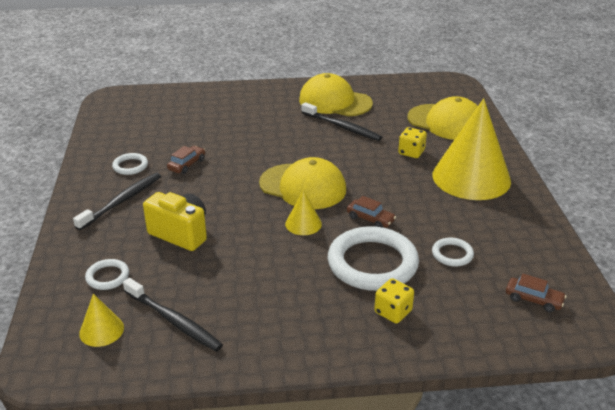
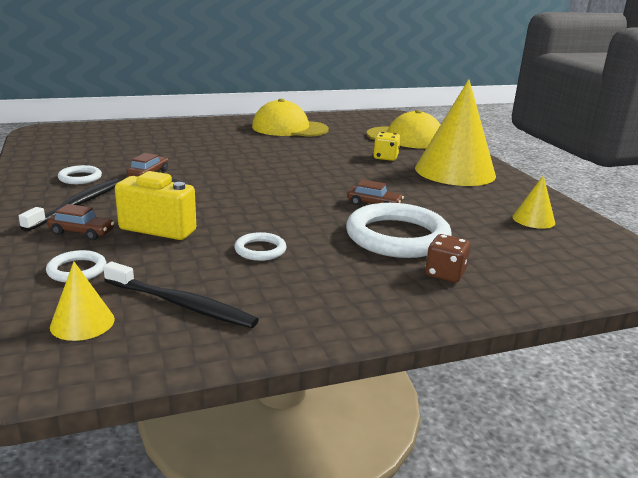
camera: 15 degrees left, 10 degrees down
yellow cap [259,157,346,209] -> none
yellow cone [285,189,322,235] -> yellow cone moved to [512,175,555,229]
black toothbrush [301,102,382,141] -> none
yellow dice [374,278,414,323] -> brown dice [425,234,471,283]
white ring [432,237,474,267] -> white ring moved to [234,232,287,261]
brown car [506,274,566,312] -> brown car moved to [47,204,115,240]

